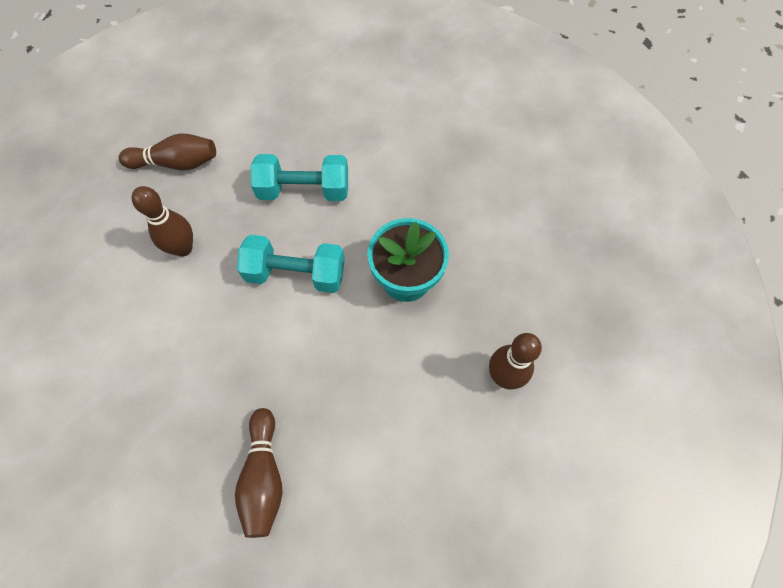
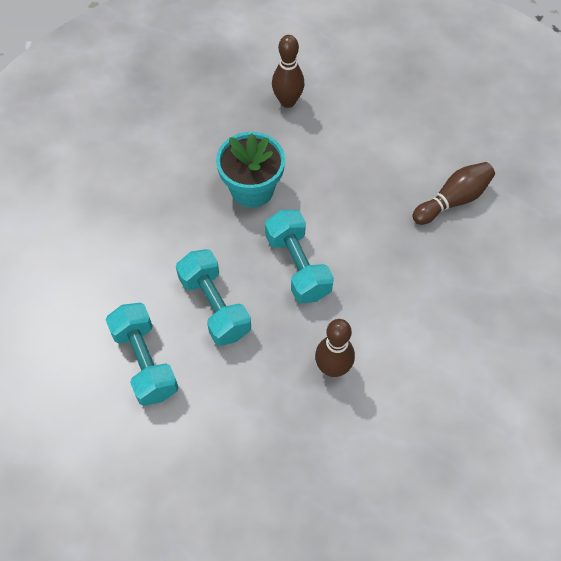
camera: 120 degrees left, 5 degrees down
brown bowling pin [119,133,216,170] -> none
none -> turquoise dumbbell [106,303,179,406]

